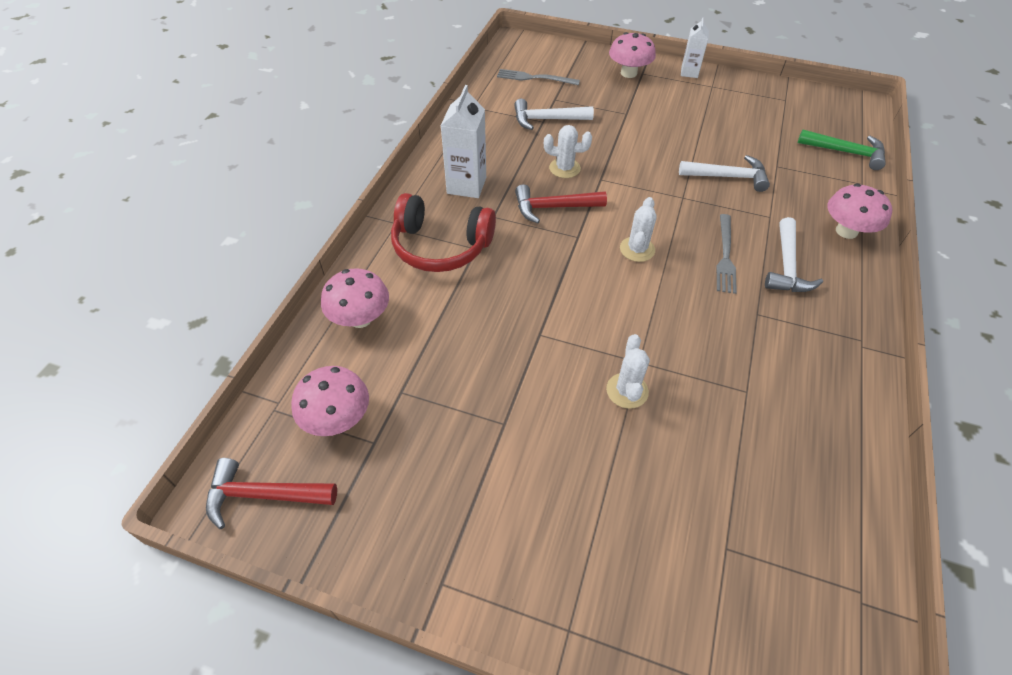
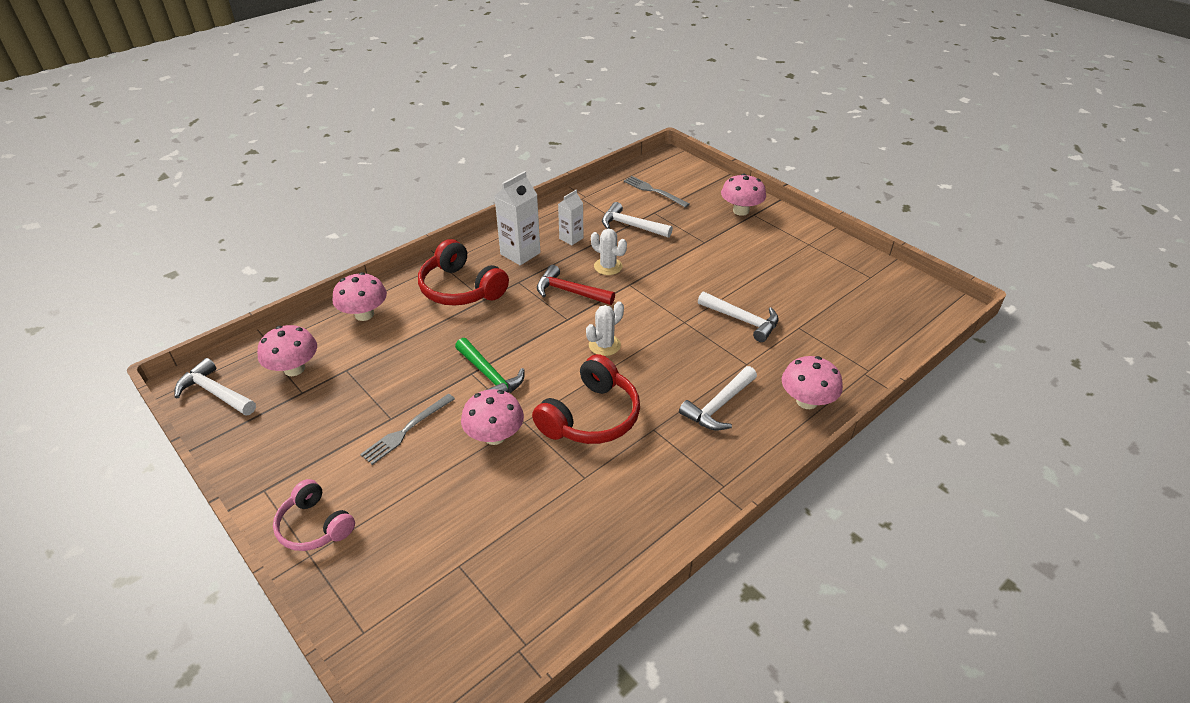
camera: 30 degrees right, 10 degrees down
red hammer [206,458,337,529] -> white hammer [174,358,256,416]
white cactus [606,334,650,409] -> pink mushroom [461,389,524,445]
white carton [681,17,709,78] -> white carton moved to [558,190,583,245]
grey fork [716,214,737,294] -> grey fork moved to [360,394,455,465]
green hammer [798,130,886,170] -> green hammer moved to [455,338,524,393]
none -> pink headphones [273,479,355,551]
none -> red headphones [532,354,640,444]

